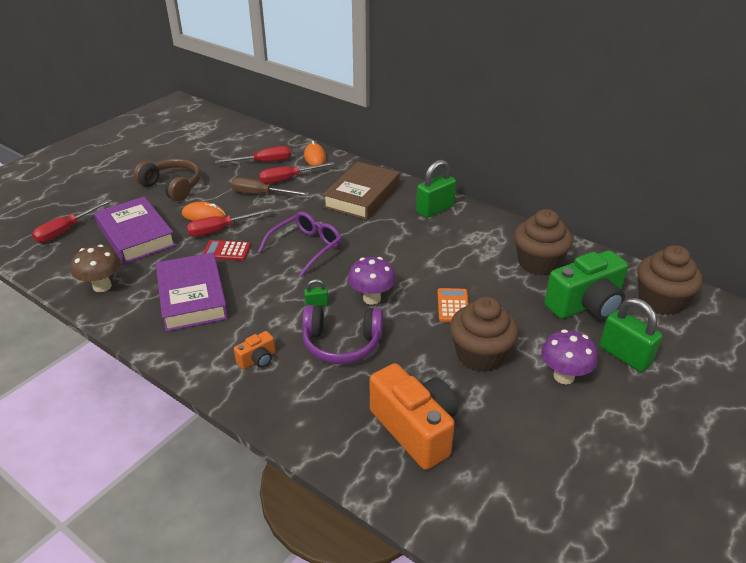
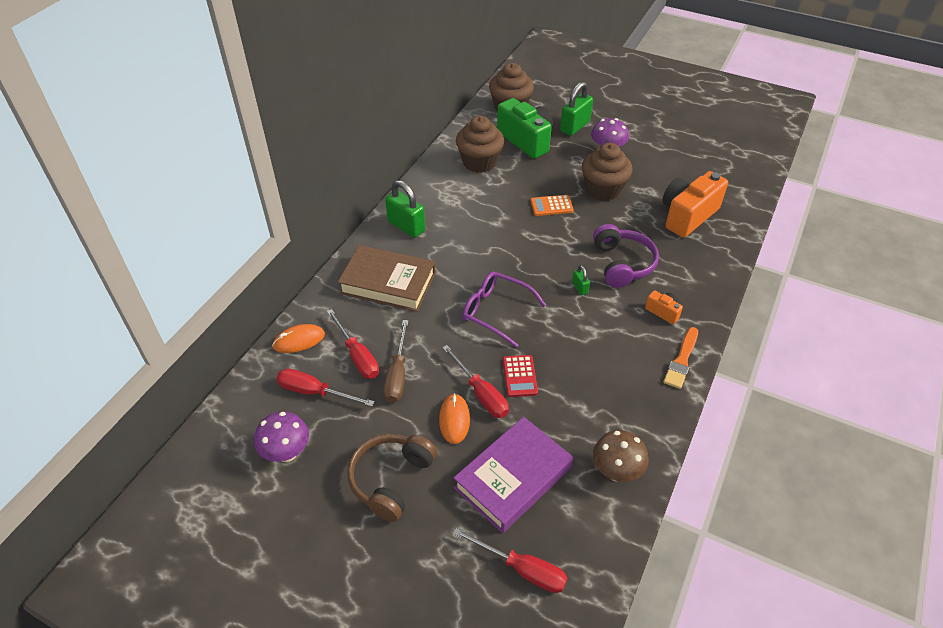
camera: 100 degrees left, 10 degrees up
purple book [156,252,228,332] -> none
red screwdriver [215,146,291,163] -> red screwdriver turned 45 degrees counterclockwise [276,369,374,407]
purple mushroom [348,257,396,305] -> purple mushroom moved to [254,412,309,462]
none -> orange brush [663,327,698,389]

